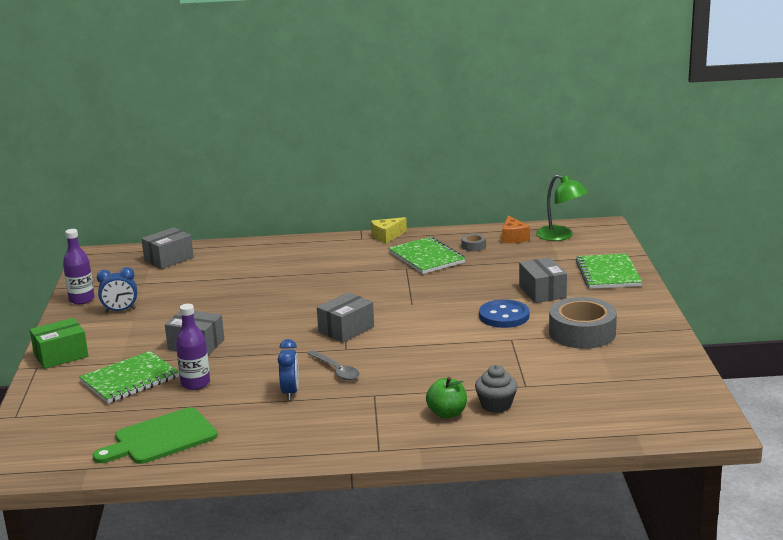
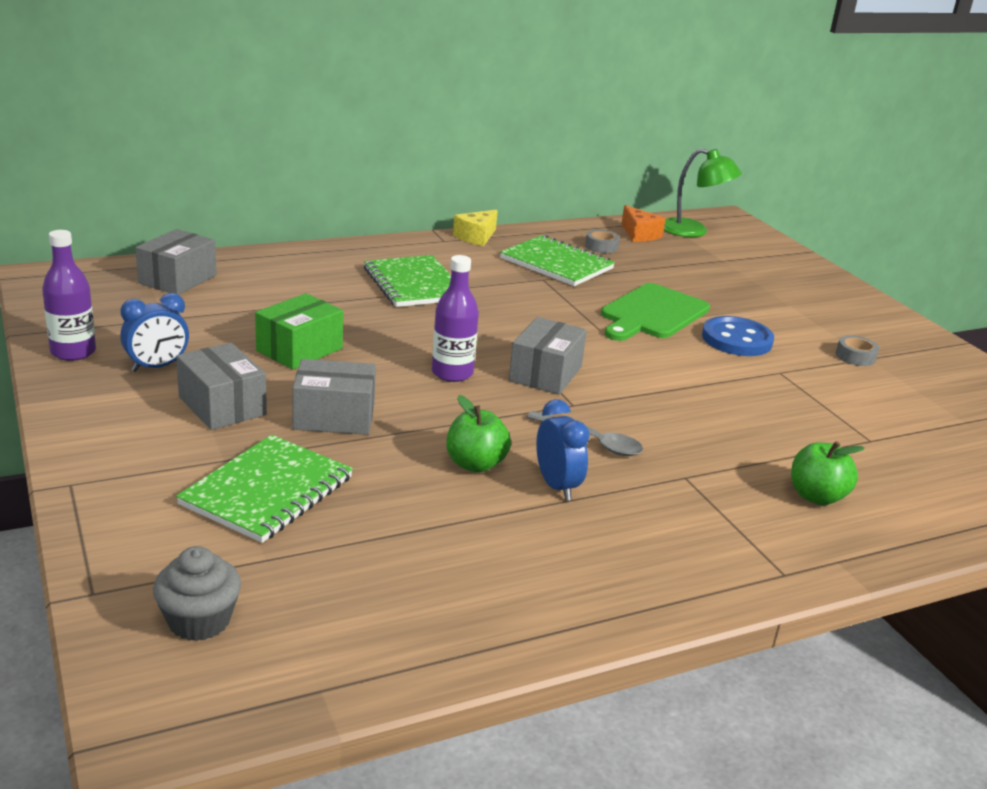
camera: 25 degrees left, 5 degrees up
green box [30,318,88,369] -> green box moved to [255,293,343,370]
green cutting board [93,407,218,464] -> green cutting board moved to [601,283,710,341]
purple bottle [176,304,210,390] -> purple bottle moved to [432,255,479,382]
grey cupcake [475,365,517,413] -> grey cupcake moved to [153,546,241,641]
grey box [519,257,567,303] -> grey box moved to [176,343,267,430]
grey tape [549,297,617,349] -> grey tape [836,335,879,366], size x0.43
green notebook [576,253,642,289] -> green notebook moved to [364,255,451,307]
none -> green apple [446,395,511,473]

